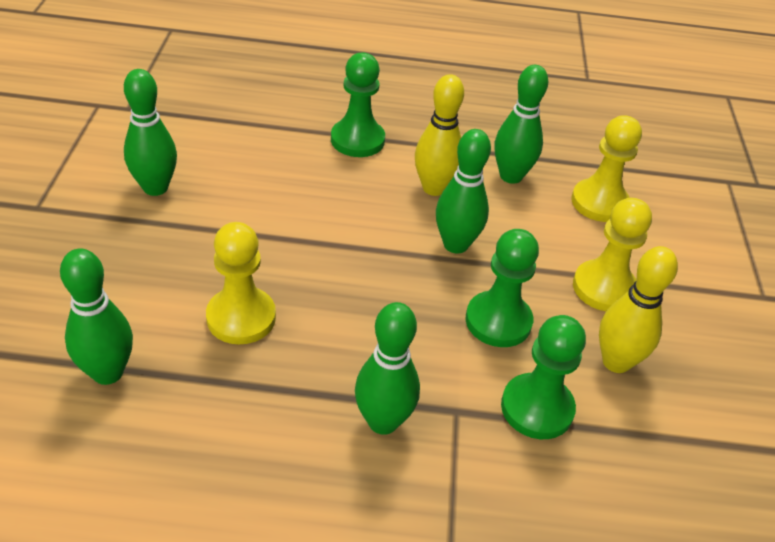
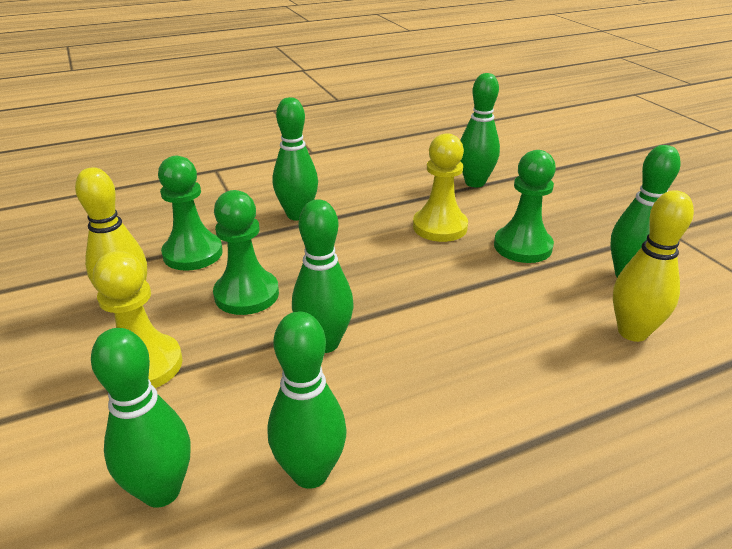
camera: 155 degrees right, 10 degrees down
green pawn [331,52,385,157] -> green pawn moved to [494,150,556,263]
yellow bowling pin [415,74,464,196] -> yellow bowling pin moved to [613,190,694,342]
yellow pawn [571,115,642,222] -> green bowling pin [91,328,191,508]

